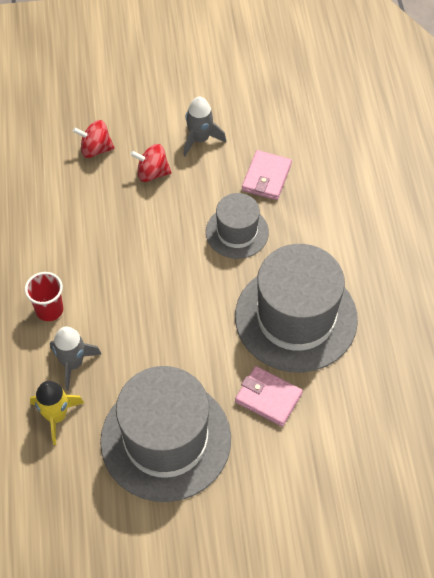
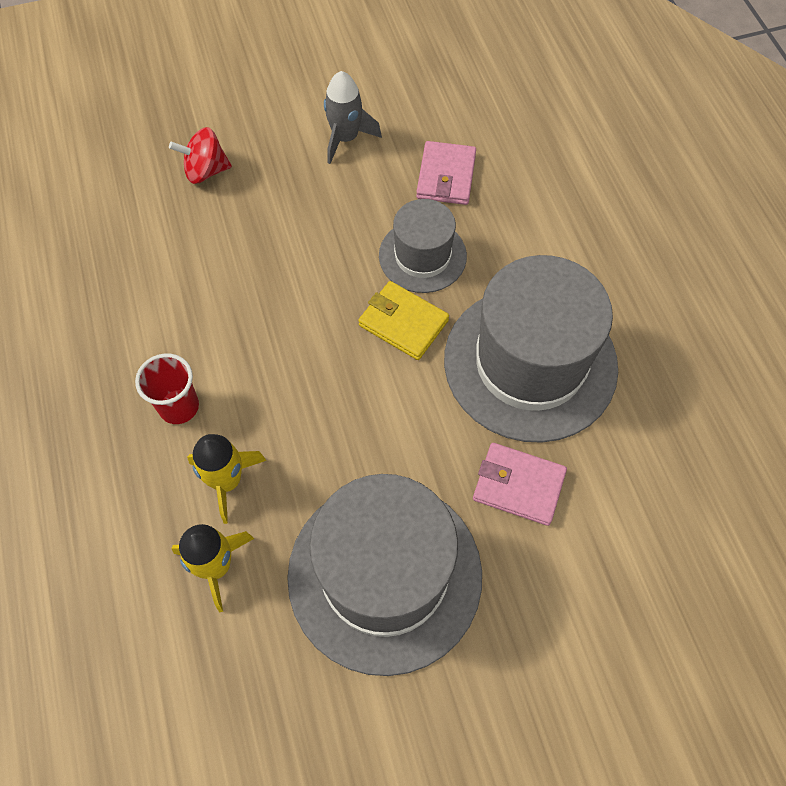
camera: 10 degrees left, 5 degrees up
grey rocket [50,326,102,391] -> yellow rocket [187,434,267,524]
red spinning top [130,144,172,182] -> none
none -> yellow wallet [358,281,449,360]

